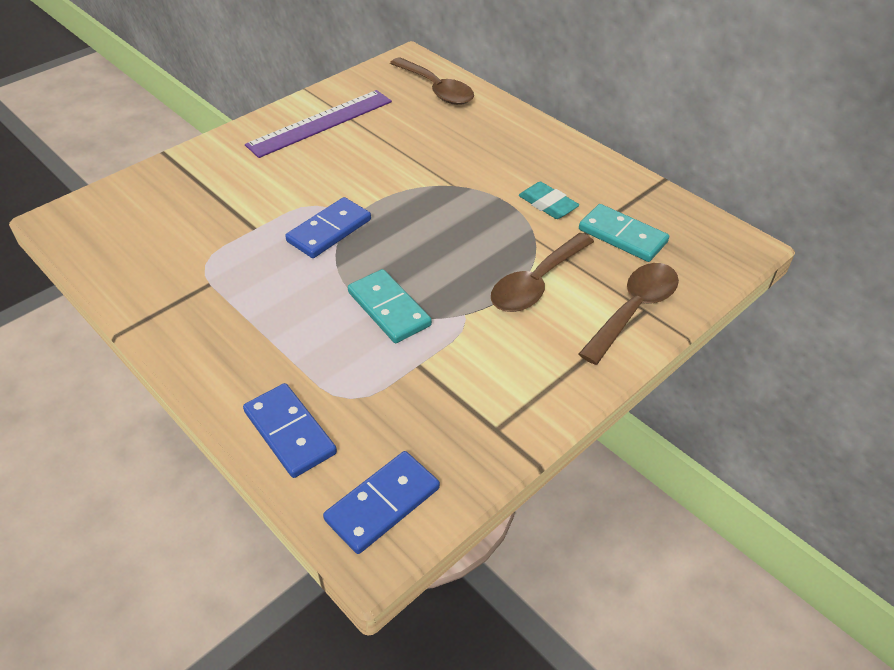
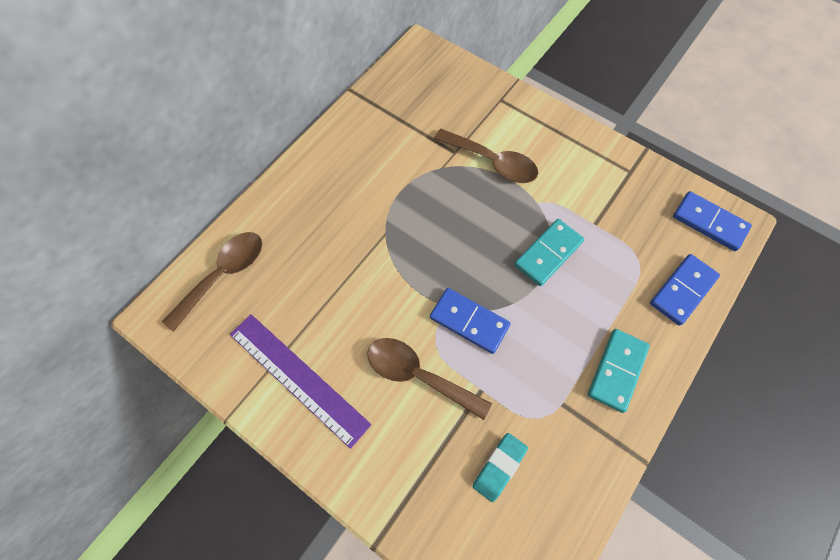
camera: 100 degrees left, 20 degrees up
turquoise eraser [519,182,579,219] -> turquoise eraser moved to [472,433,528,502]
turquoise domino [579,204,669,262] -> turquoise domino moved to [588,329,650,413]
brown spoon [579,263,679,365] -> brown spoon moved to [367,338,492,420]

